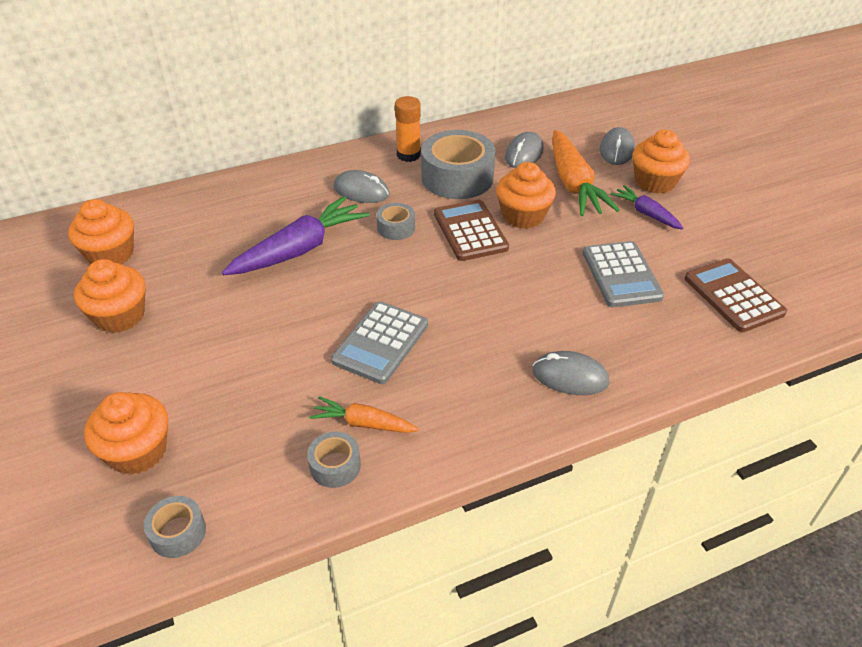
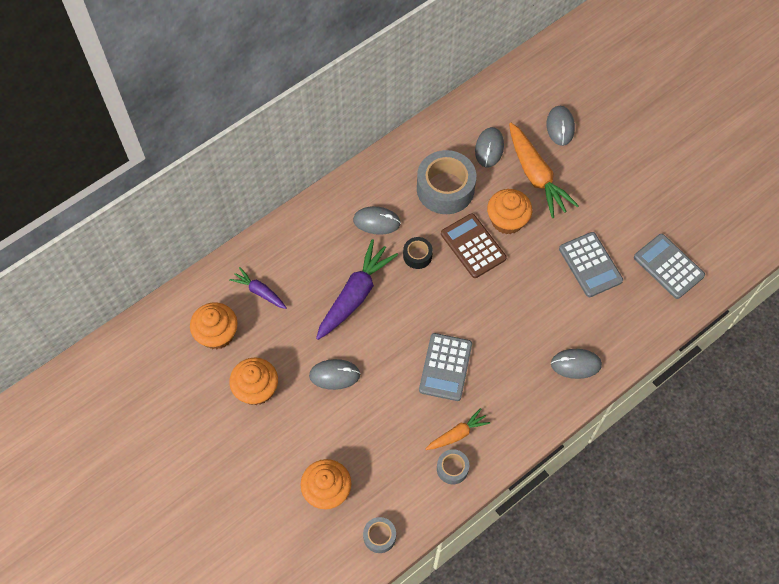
camera: 15 degrees left, 20 degrees up
orange carrot [309,396,419,433] -> orange carrot turned 150 degrees clockwise [426,408,491,450]
grey tape [377,203,415,240] -> black tape [403,237,433,269]
orange glue stick [395,96,421,162] -> none
purple carrot [611,185,684,230] -> purple carrot moved to [229,267,287,309]
orange cupcake [633,130,690,194] -> none
brown calculator [685,259,787,332] -> grey calculator [634,234,705,299]
none -> grey mouse [309,359,361,390]

